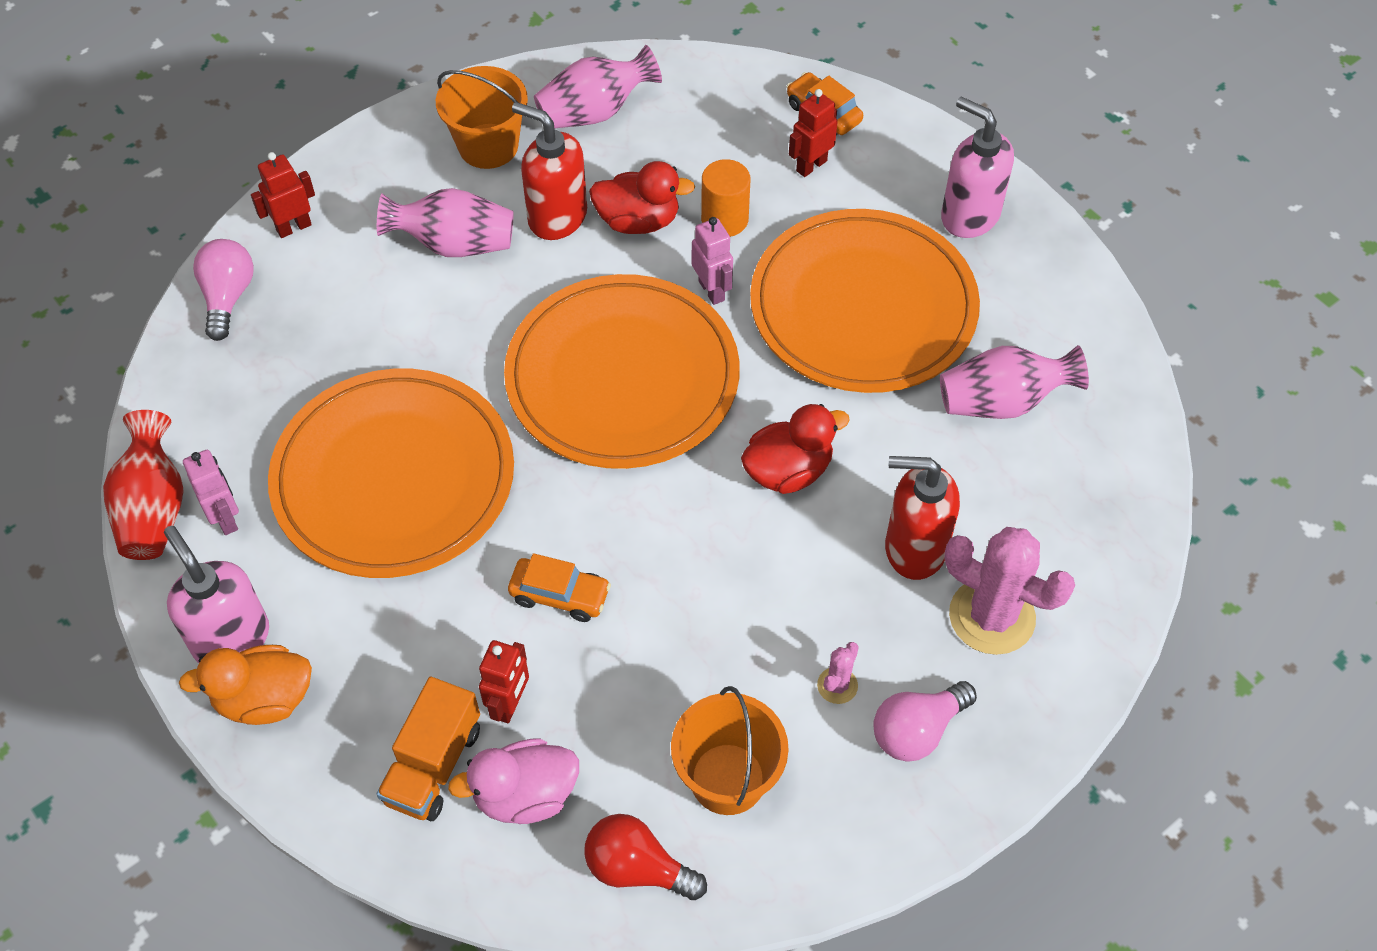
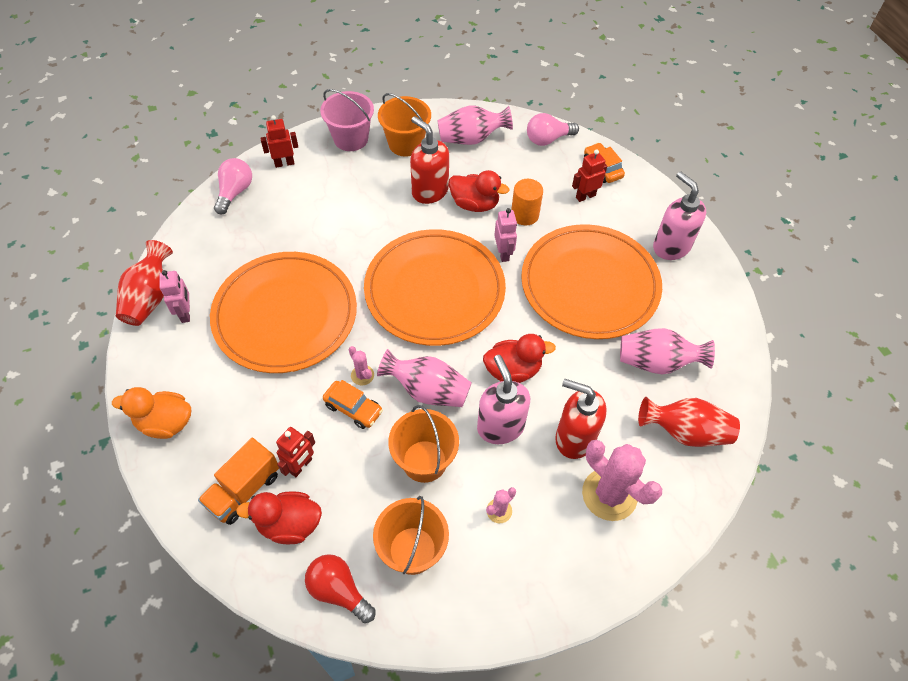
camera: 15 degrees right, 0 degrees up
pink soap dispenser [164,526,269,663] -> pink soap dispenser moved to [477,355,530,444]
pink vase [377,188,514,257] -> pink vase moved to [377,349,472,407]
pink duck [448,738,579,824] -> red duck [236,491,322,545]
pink light bulb [873,681,977,761] -> pink light bulb moved to [527,113,579,146]
none -> pink bucket [320,89,374,151]
none -> pink cactus [349,346,374,385]
none -> orange bucket [388,405,459,483]
none -> red vase [638,397,740,447]

